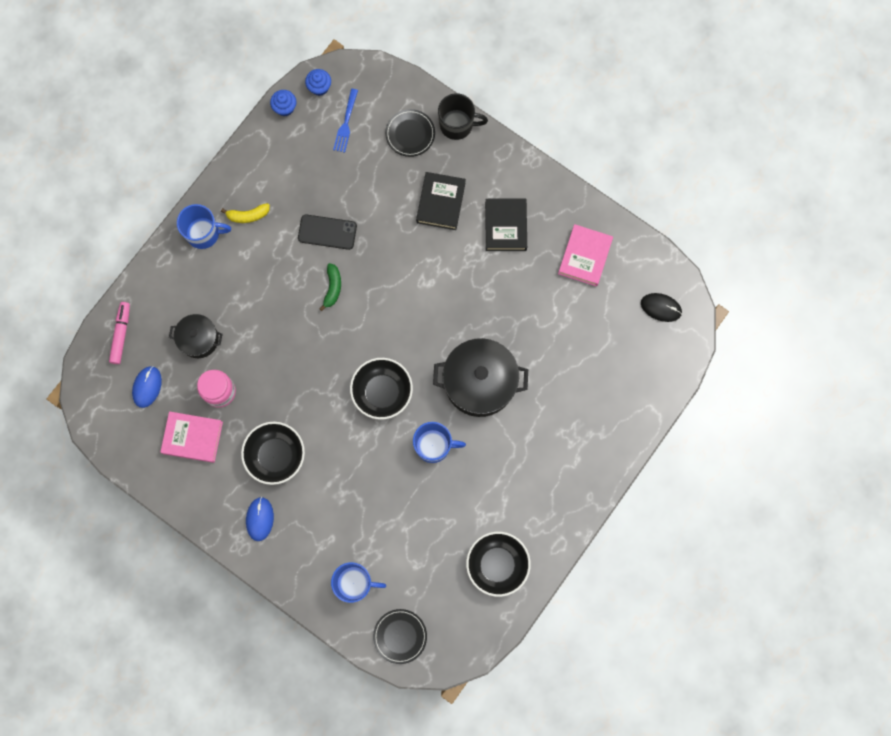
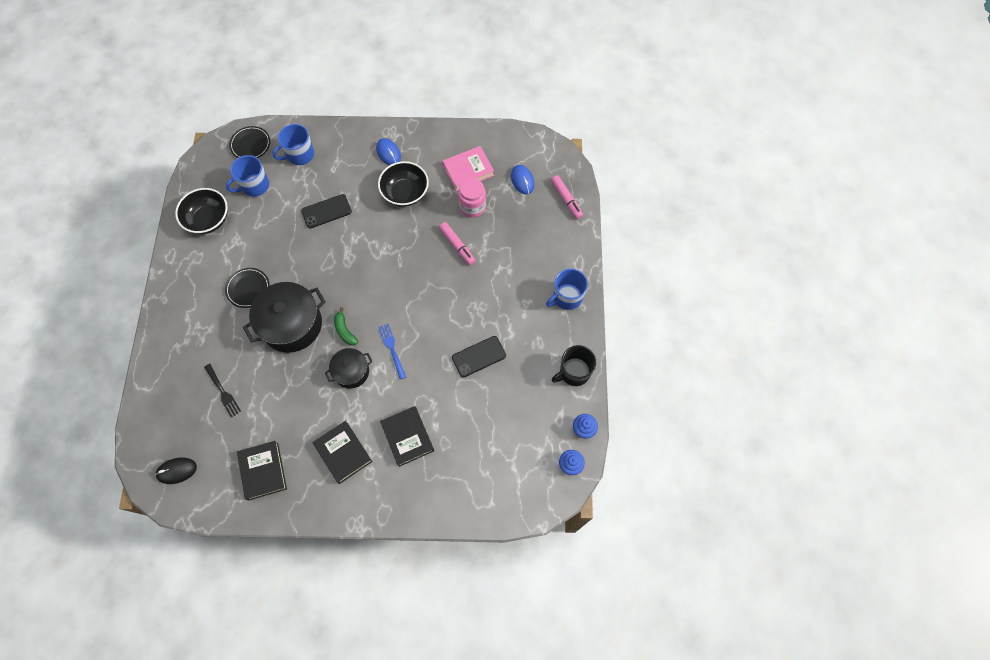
camera: 145 degrees right, 10 degrees down
black pot [169,314,223,358] -> black pot moved to [325,348,372,389]
yellow banana [221,203,270,223] -> none
green banana [319,263,341,311] -> green banana moved to [334,307,358,346]
blue fork [333,89,358,153] -> blue fork moved to [378,324,406,380]
black bowl [350,358,413,420] -> none
black plate [385,109,435,157] -> black plate moved to [225,268,270,308]
blue mug [413,422,466,463] -> blue mug moved to [226,155,269,197]
black mug [438,93,488,140] -> black mug moved to [552,345,596,386]
pink book [558,224,613,286] -> black book [237,441,287,501]
none -> black fork [204,364,241,418]
none -> black phone [301,194,352,228]
none -> pink marker [439,222,476,265]

